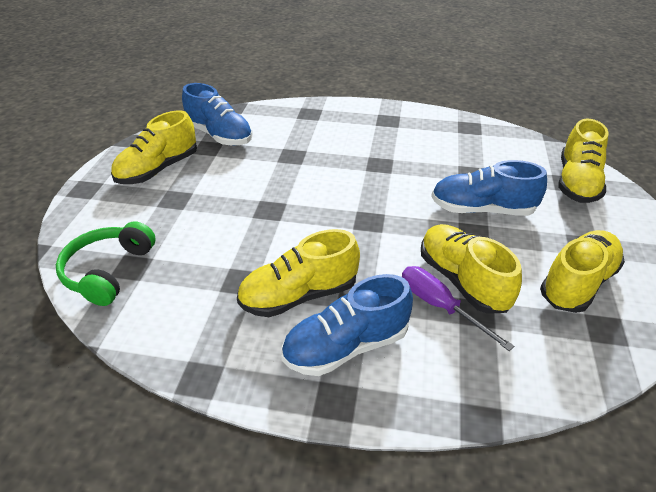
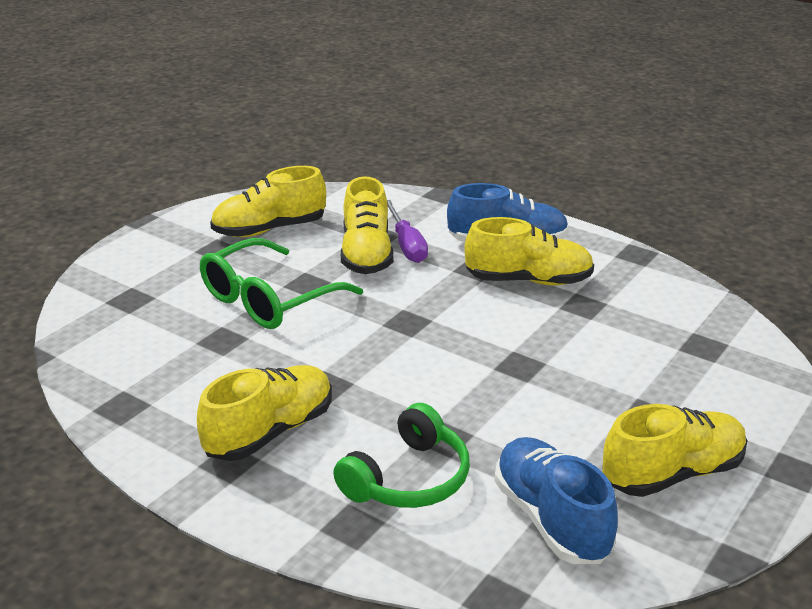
camera: 155 degrees left, 10 degrees down
green headphones [56,221,156,306] -> green headphones moved to [333,403,470,508]
blue shoe [431,160,547,216] -> green glasses [200,238,363,329]
yellow shoe [558,119,609,203] -> yellow shoe moved to [197,365,332,461]

